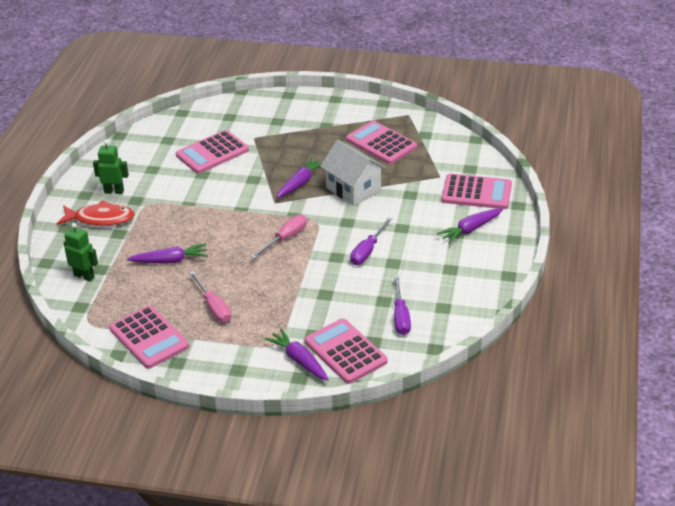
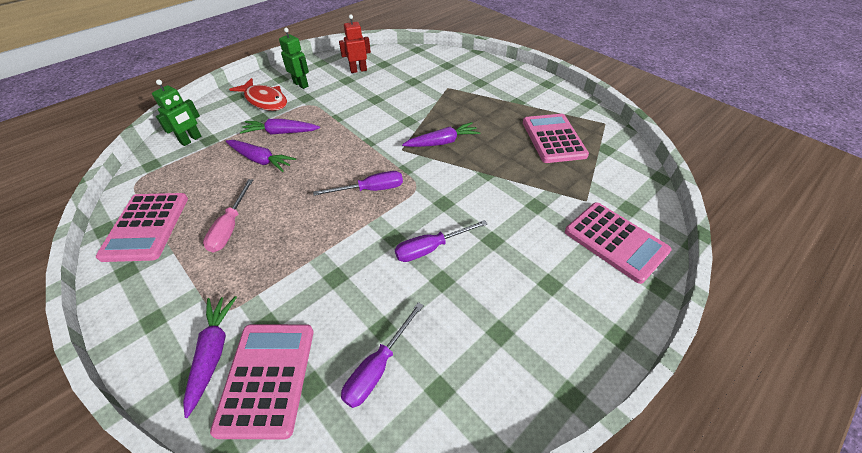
camera: 35 degrees right, 10 degrees up
green robot [63,223,98,281] -> green robot turned 60 degrees clockwise [152,79,201,146]
pink calculator [176,130,249,174] -> none
pink screwdriver [251,215,307,259] -> purple screwdriver [313,171,403,196]
white house [320,140,386,206] -> none
purple carrot [437,208,503,244] -> purple carrot moved to [240,119,320,134]
none -> red robot [339,14,371,73]

